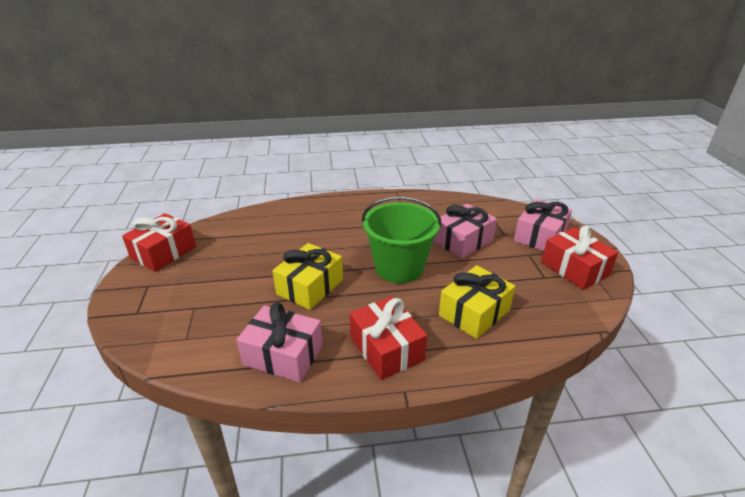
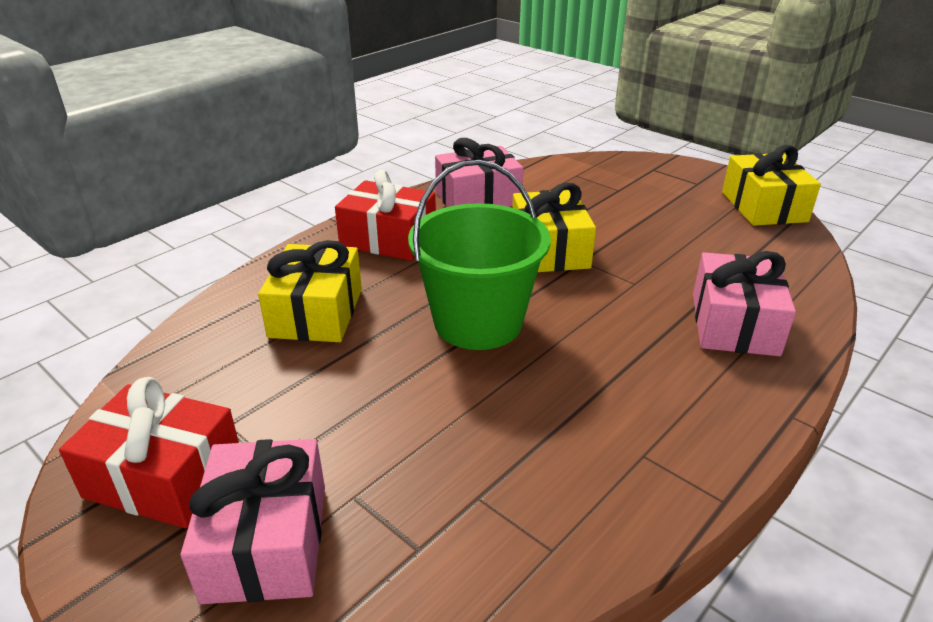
camera: 140 degrees right, 0 degrees up
red gift [122,213,196,272] -> yellow gift [722,145,821,226]
pink gift [434,204,497,259] -> pink gift moved to [693,251,796,356]

